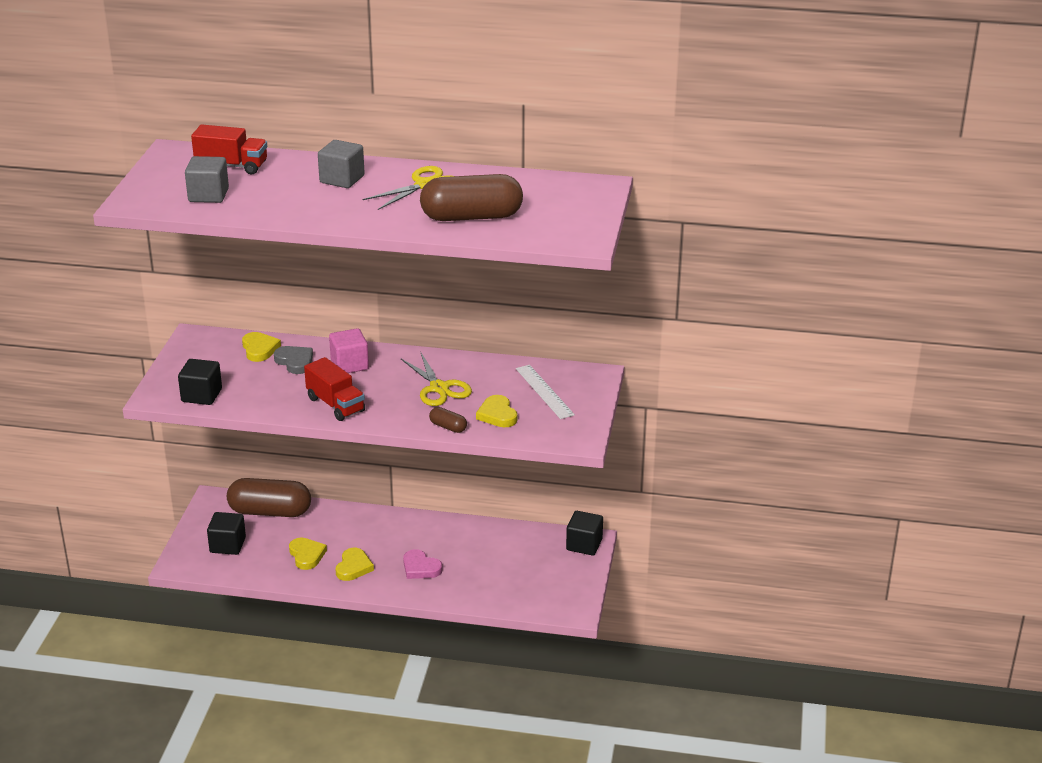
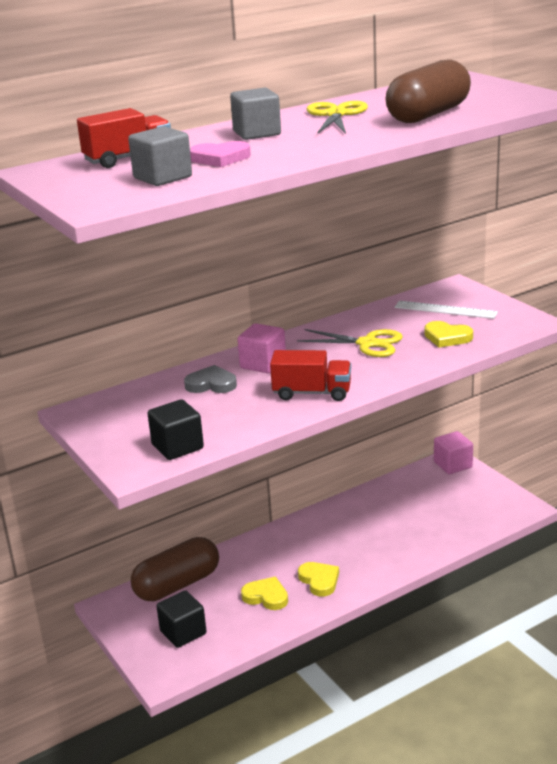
camera: 40 degrees left, 5 degrees down
yellow heart [242,332,281,362] -> none
pink heart [403,549,442,579] -> pink heart moved to [190,141,251,167]
brown capsule [429,407,467,433] -> none
black cube [566,511,603,555] -> pink cube [434,431,473,474]

